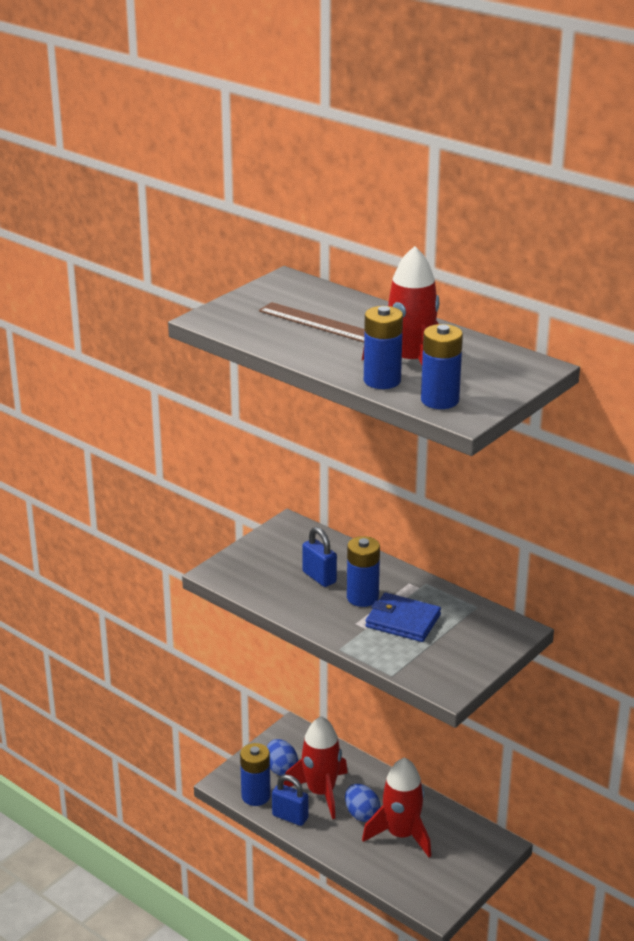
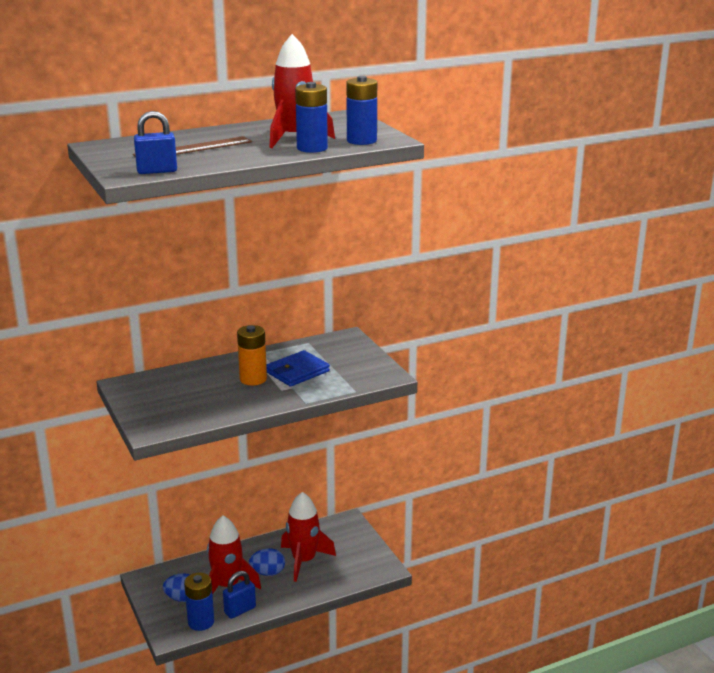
camera: 65 degrees left, 5 degrees down
blue padlock [302,527,337,587] -> blue padlock moved to [134,111,177,174]
blue battery [347,536,380,607] -> orange battery [237,325,267,385]

